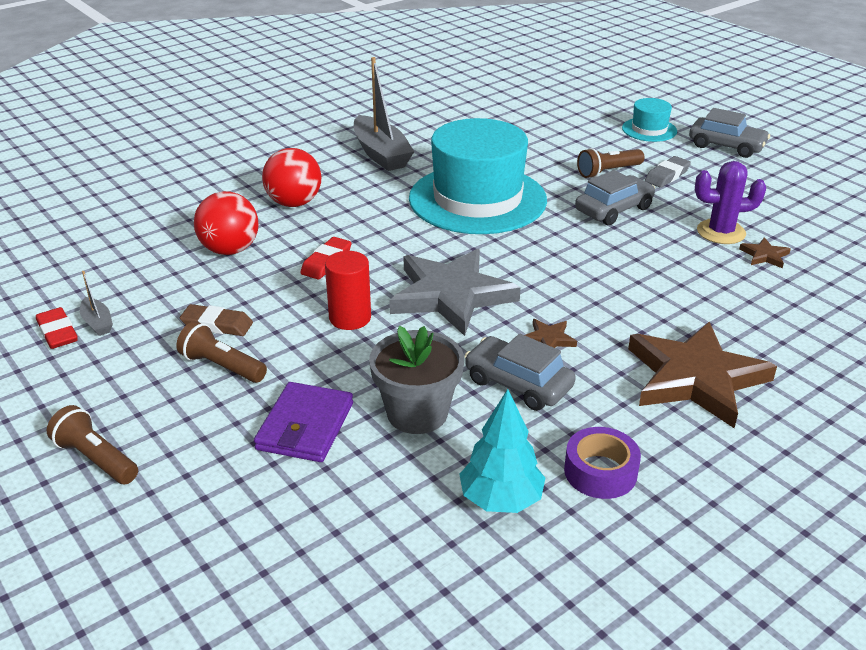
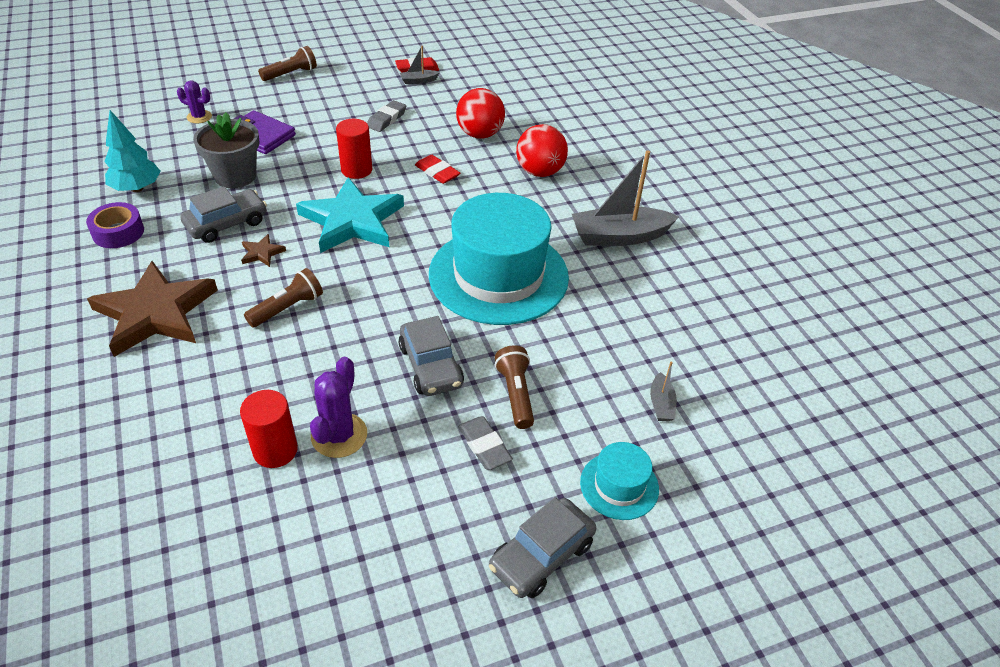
camera: 105 degrees right, 10 degrees up
brown flashlight [176,321,267,383] -> brown flashlight moved to [244,268,323,327]
brown eraser [180,304,253,336] -> grey eraser [367,100,406,132]
grey star [389,249,521,336] -> turquoise star [296,177,404,253]
brown star [739,237,791,269] -> red cylinder [240,390,298,468]
none -> purple cactus [177,80,212,123]
none -> grey boat [650,361,677,422]

